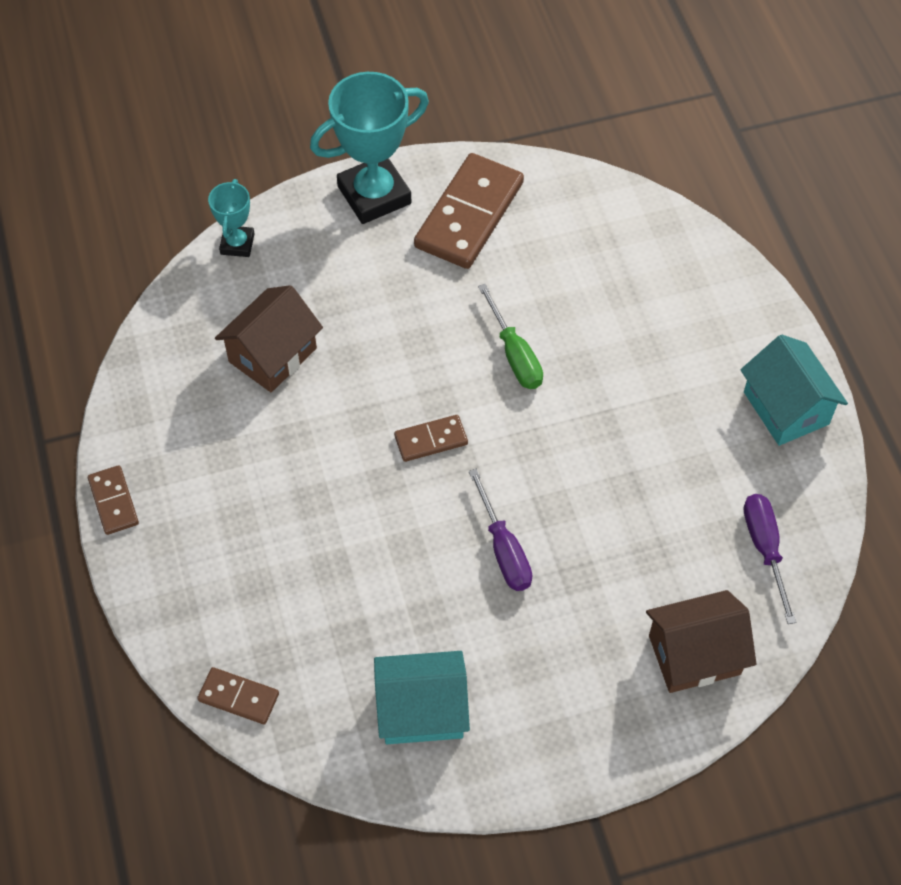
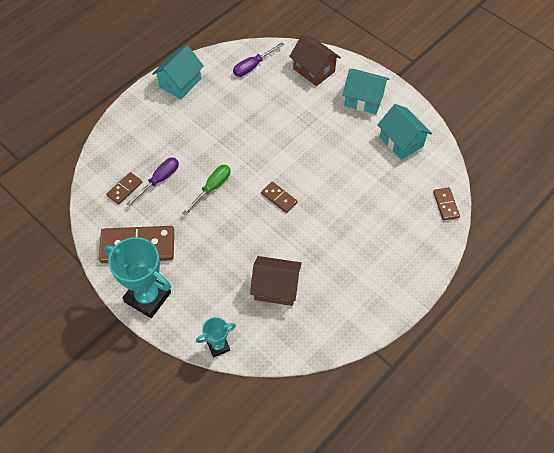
camera: 120 degrees left, 0 degrees up
brown domino [88,465,139,535] -> brown domino moved to [106,172,142,205]
purple screwdriver [469,469,532,591] -> purple screwdriver moved to [126,158,179,206]
none -> turquoise house [343,69,389,114]

